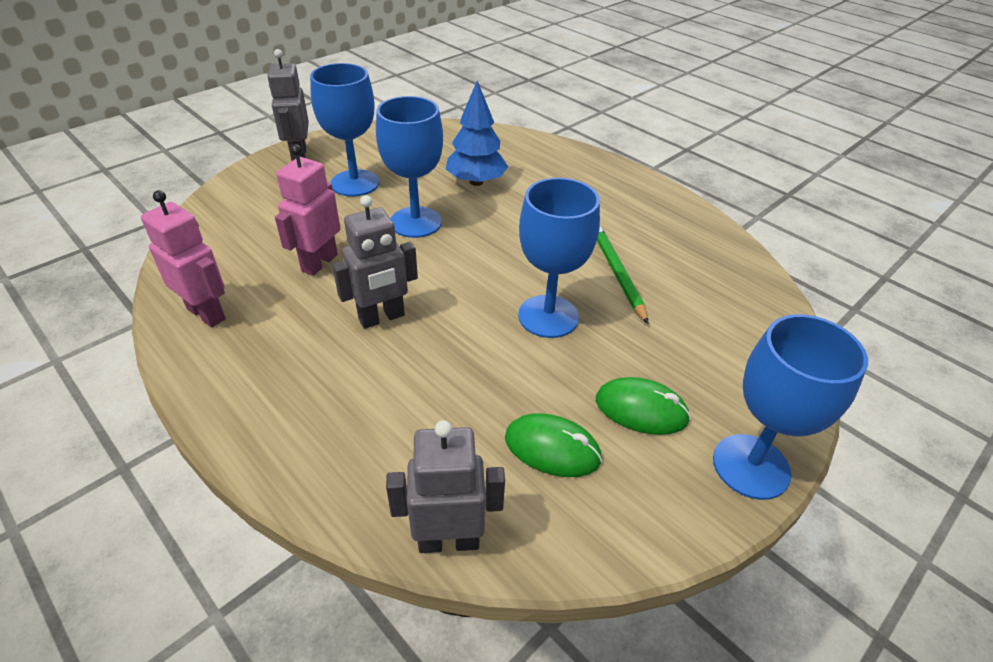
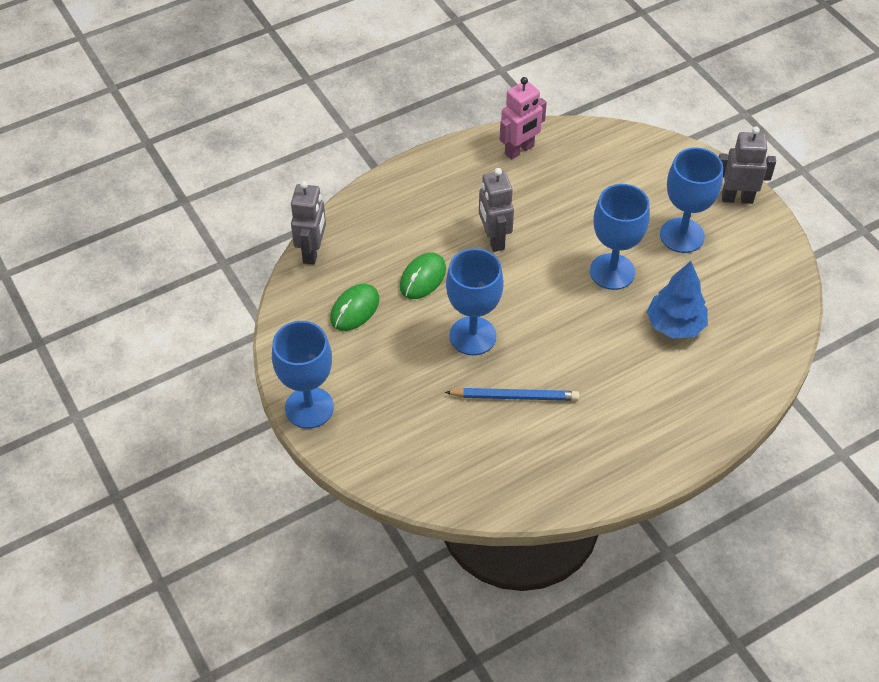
camera: 105 degrees right, 10 degrees up
pink robot [275,144,341,276] -> none
green mouse [596,377,691,435] -> green mouse moved to [400,252,446,299]
green pencil [597,225,649,324] -> blue pencil [445,388,579,401]

